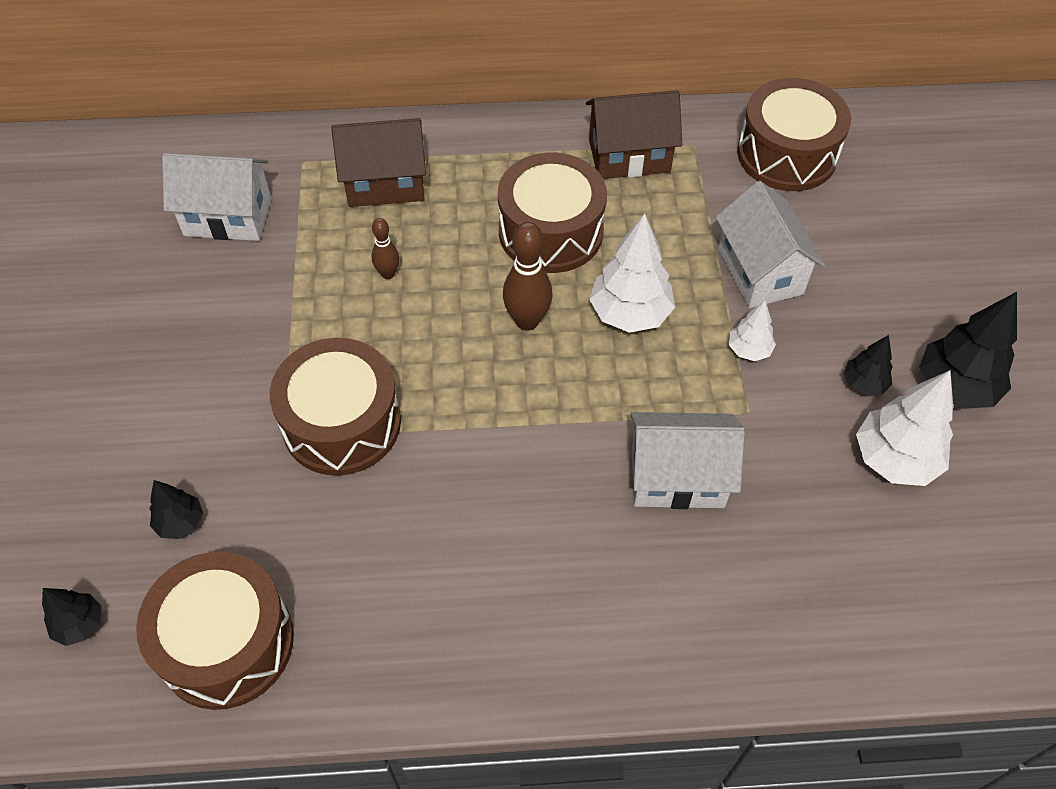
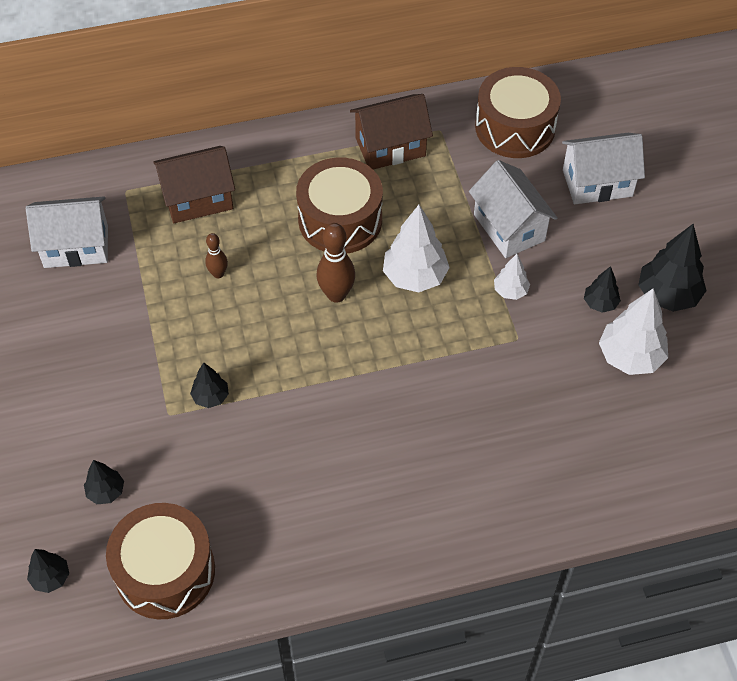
camera: 10 degrees left, 0 degrees up
brown drum [270,338,401,476] -> black tree [190,362,229,408]
white house [630,412,745,509] -> white house moved to [562,133,645,204]

